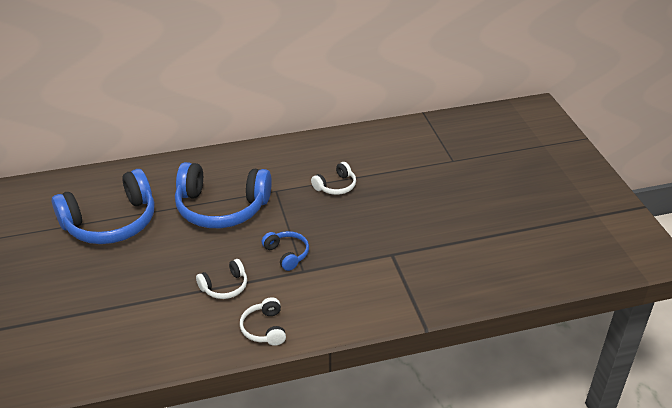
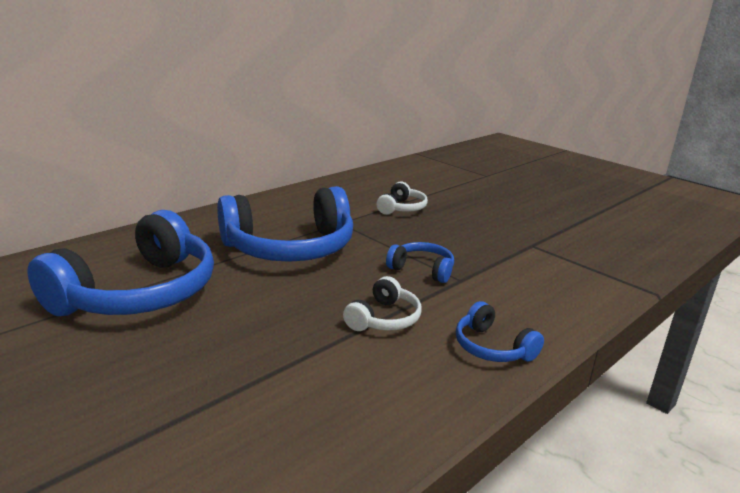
camera: 30 degrees left, 15 degrees down
white headphones [240,297,286,346] -> blue headphones [456,301,544,362]

